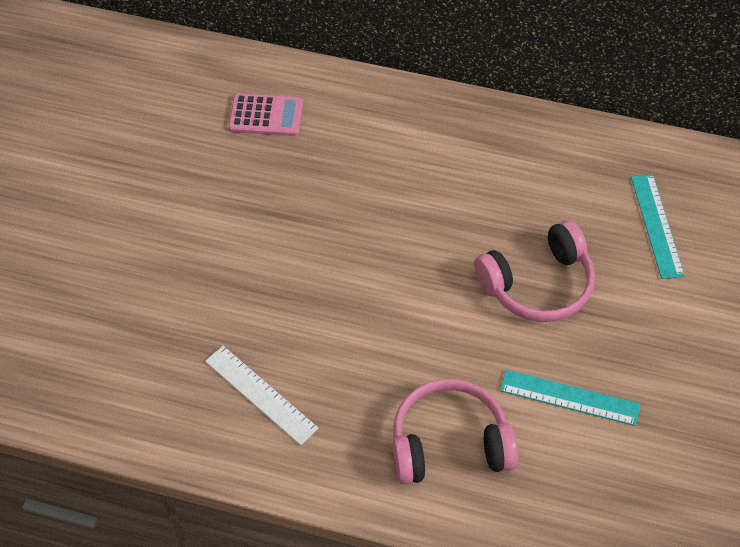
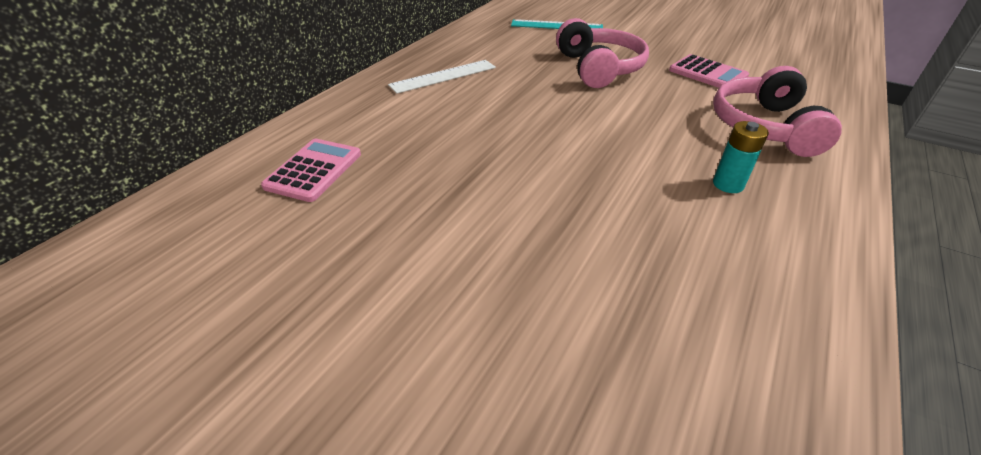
camera: 75 degrees left, 15 degrees down
white ruler [205,346,319,445] -> white ruler moved to [388,60,496,94]
turquoise ruler [500,370,640,426] -> pink calculator [669,54,749,88]
none -> turquoise battery [713,121,769,193]

